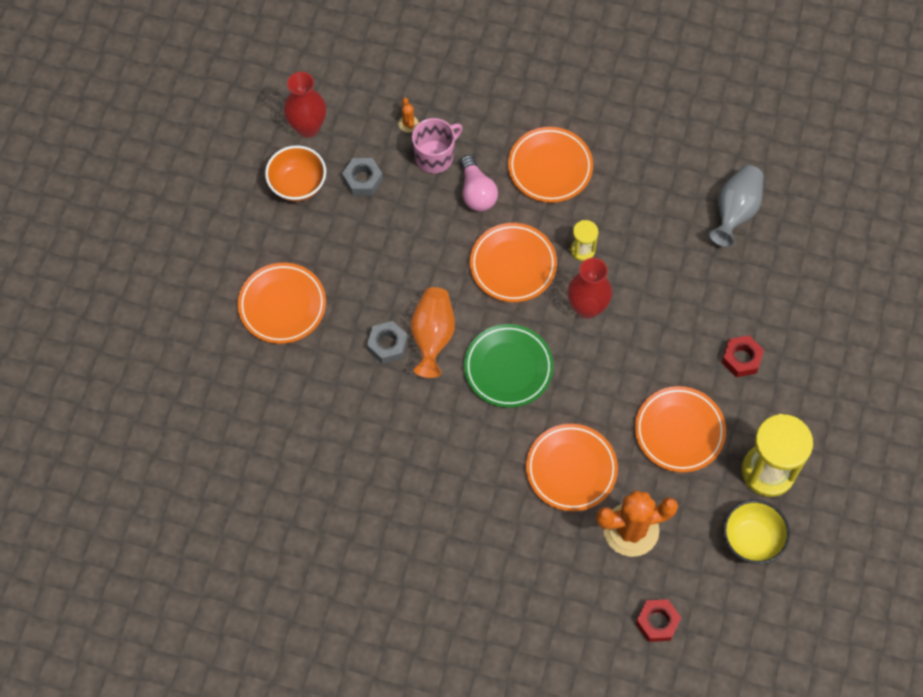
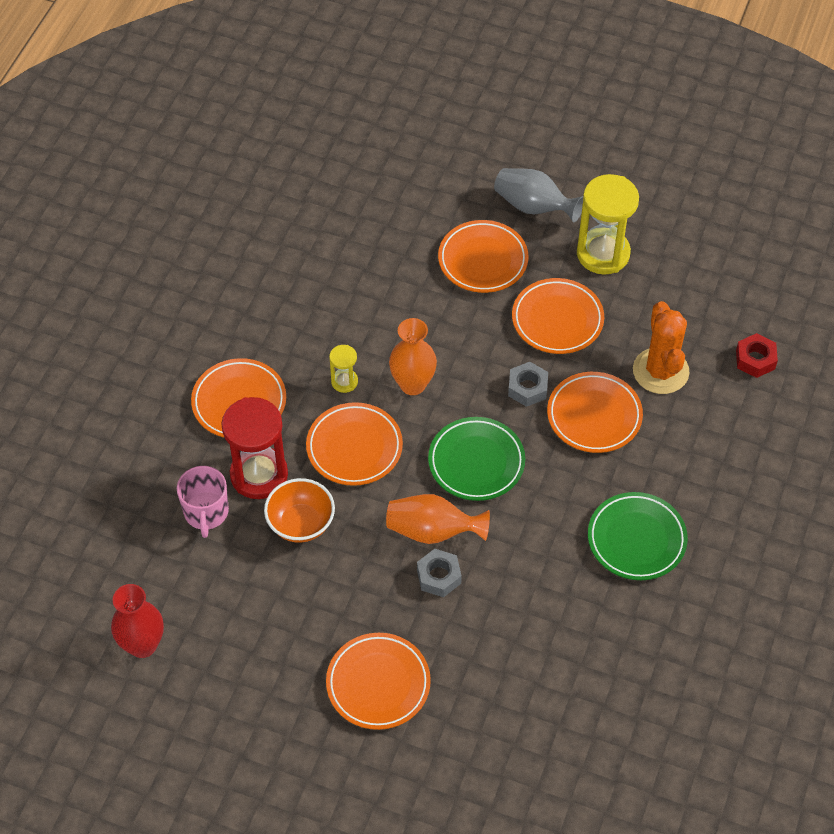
camera: 85 degrees left, 10 degrees down
orange bowl [265,145,326,202] -> orange bowl moved to [264,478,335,543]
grey nut [342,158,383,195] -> grey nut moved to [508,362,548,407]
orange cactus [398,98,419,133] -> none
pink mug [412,118,463,173] -> pink mug turned 150 degrees counterclockwise [177,466,229,538]
pink light bulb [460,155,498,212] -> red hourglass [221,397,288,499]
red vase [568,258,612,319] -> orange vase [389,318,437,395]
grey vase [709,165,764,247] -> grey vase moved to [494,168,583,222]
red nut [722,335,764,377] -> orange plate [438,220,529,293]
yellow bowl [723,500,790,564] -> none
none -> green plate [588,492,688,580]

